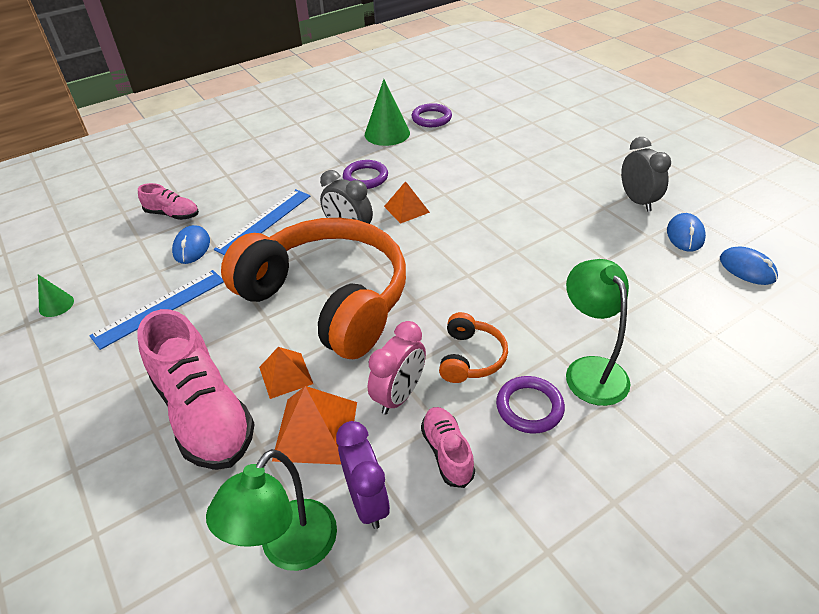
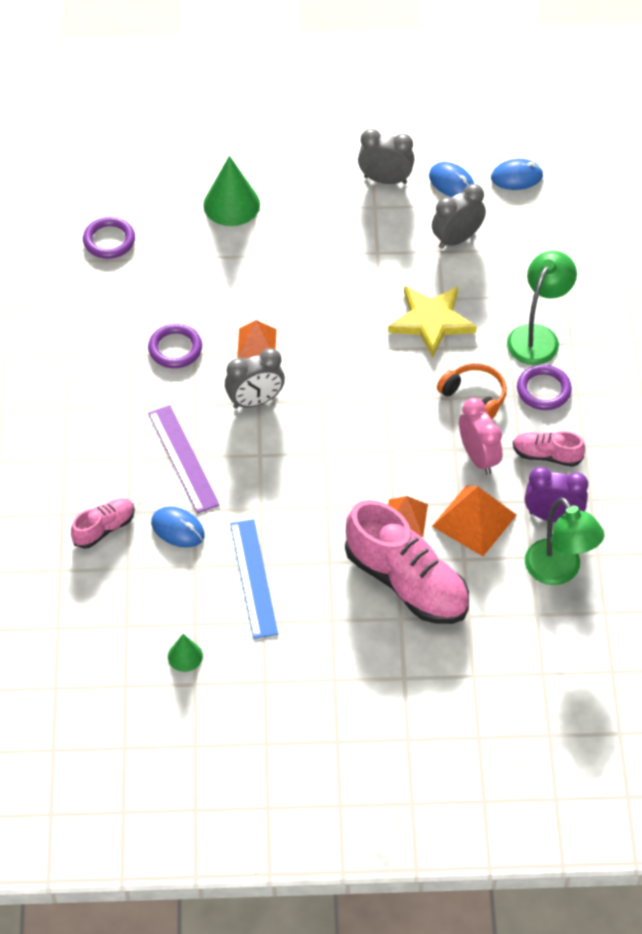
camera: 60 degrees left, 10 degrees up
pink shoe [137,309,255,470] -> pink shoe turned 45 degrees clockwise [345,500,469,624]
blue ruler [214,189,311,255] -> purple ruler [148,405,220,513]
orange headphones [221,218,406,359] -> none
green cone [365,79,410,146] -> green cone moved to [203,156,260,226]
green lamp [566,259,631,406] -> green lamp turned 105 degrees clockwise [507,251,577,365]
none -> yellow star [388,286,477,358]
none -> grey clock [432,184,486,249]

